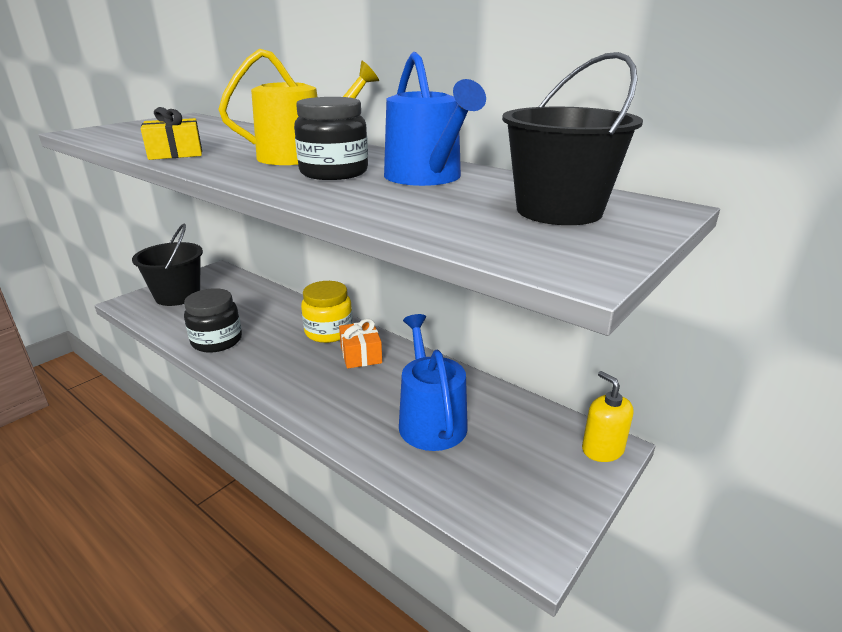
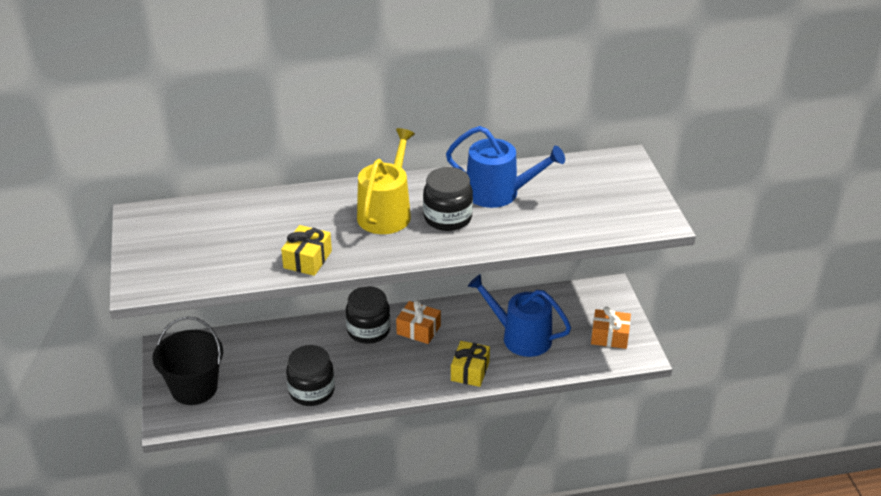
camera: 50 degrees left, 10 degrees up
yellow jar [301,281,353,343] -> black jar [346,286,391,344]
black bucket [502,52,643,225] -> none
yellow soap dispenser [582,371,634,462] -> none
none -> yellow gift [451,341,490,387]
none -> orange gift [591,306,631,349]

